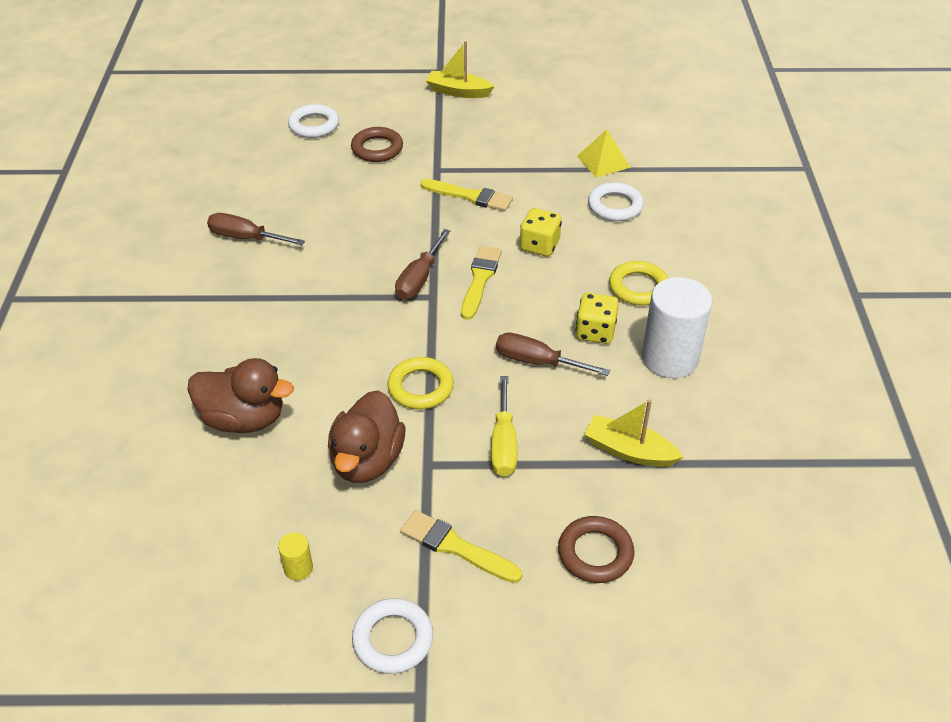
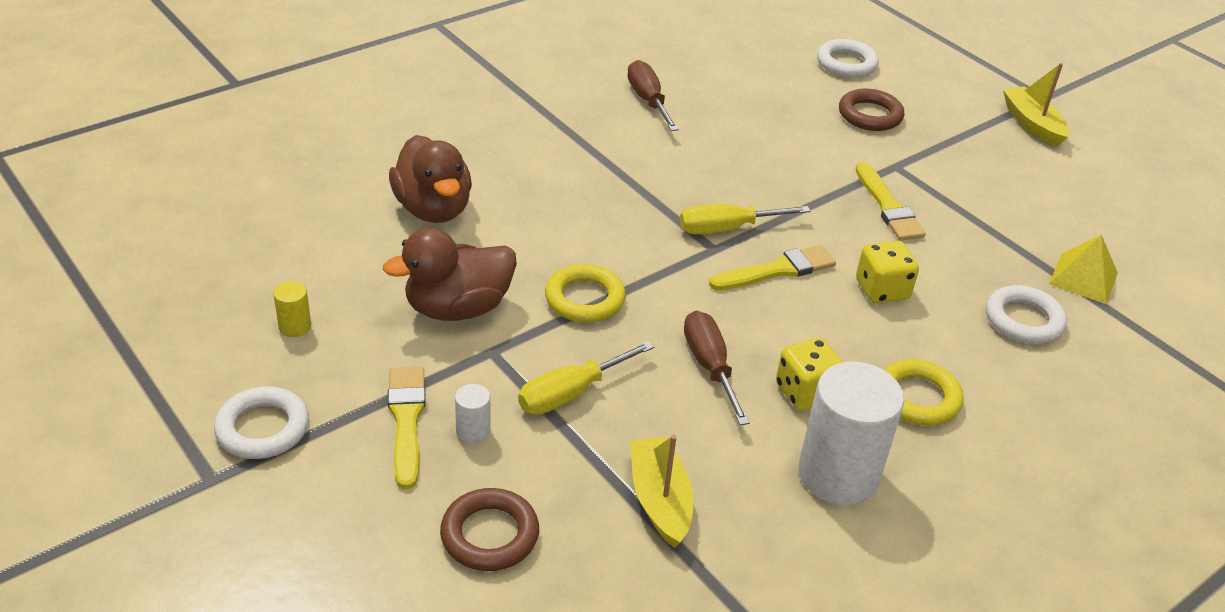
camera: 50 degrees right, 5 degrees down
brown screwdriver [395,229,450,300] -> yellow screwdriver [680,204,810,234]
none -> white cylinder [455,384,491,443]

